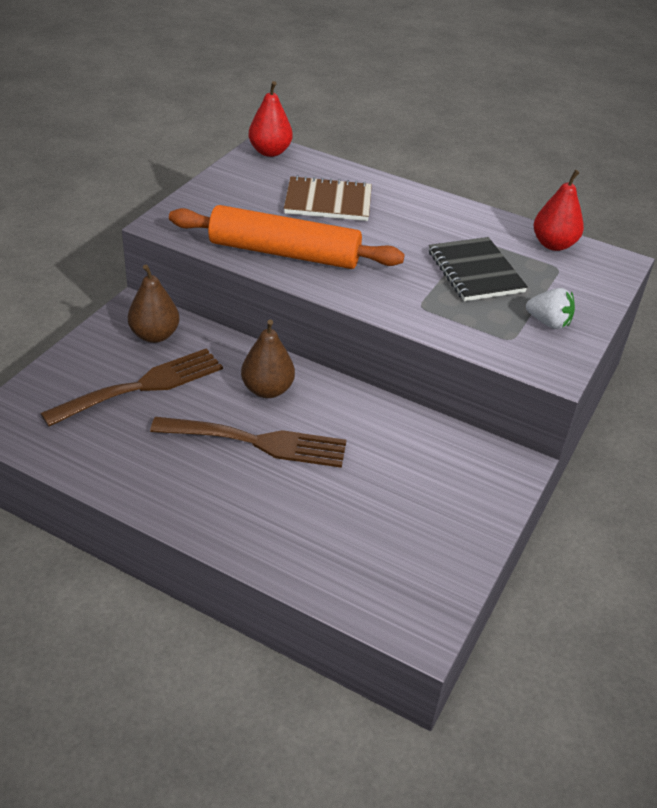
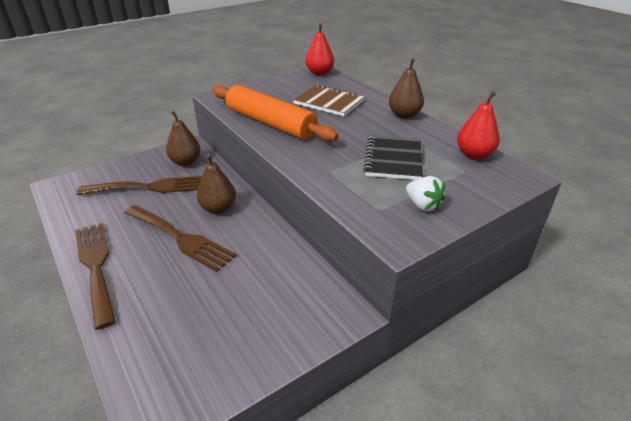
camera: 30 degrees right, 5 degrees down
none -> brown fork [75,223,116,330]
none -> brown pear [389,58,424,119]

